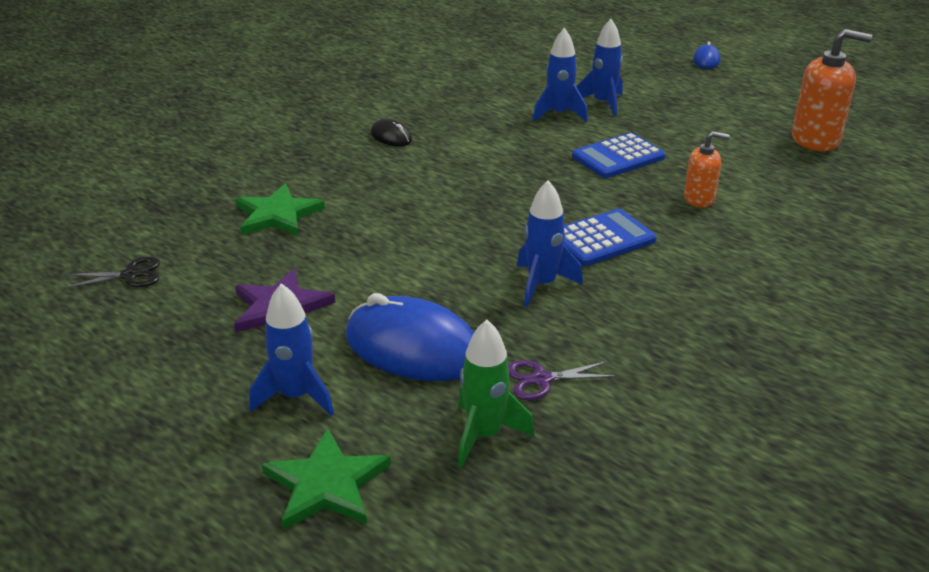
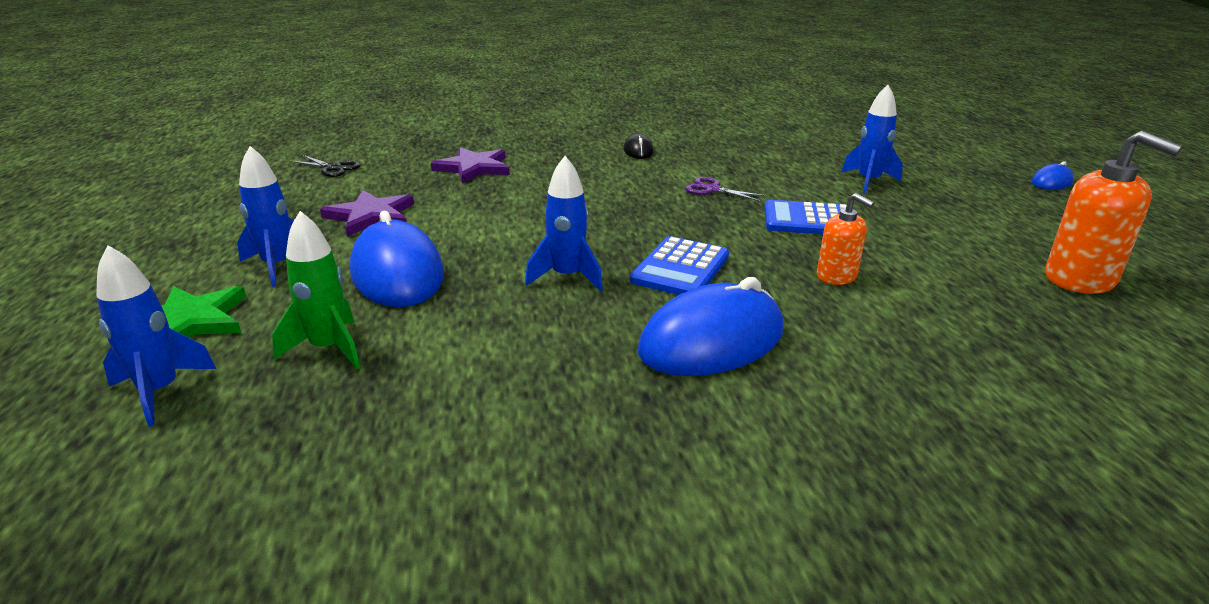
camera: 40 degrees right, 5 degrees down
green star [236,184,325,236] -> purple star [431,147,510,183]
purple scissors [508,360,617,400] -> purple scissors moved to [685,177,768,202]
blue rocket [533,28,588,122] -> blue rocket moved to [96,245,216,427]
blue calculator [564,209,657,266] -> blue calculator turned 105 degrees clockwise [630,236,729,295]
none -> blue mouse [638,277,784,376]

